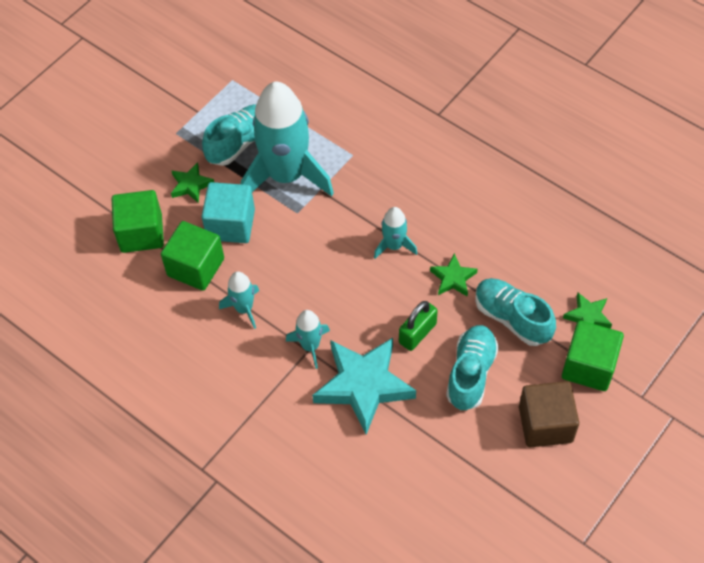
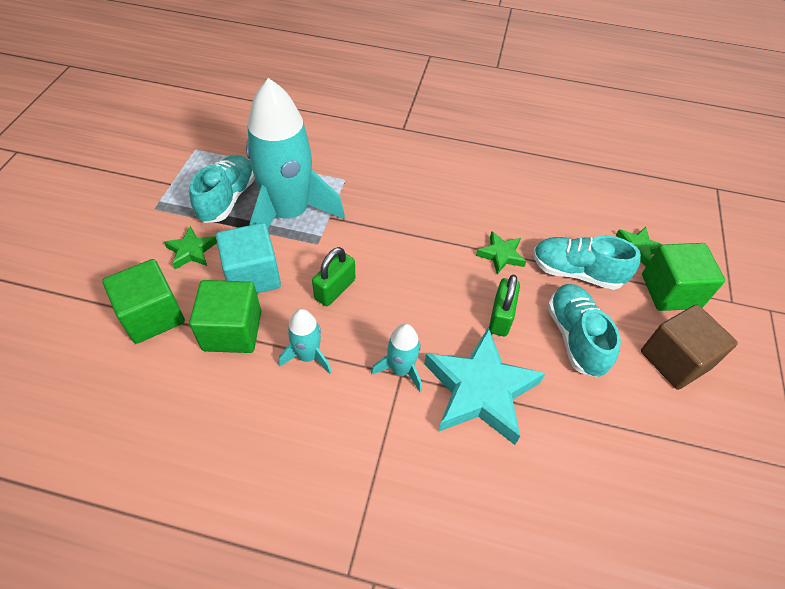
camera: 30 degrees left, 5 degrees down
turquoise rocket [374,207,418,259] -> none
none -> green padlock [312,247,355,306]

